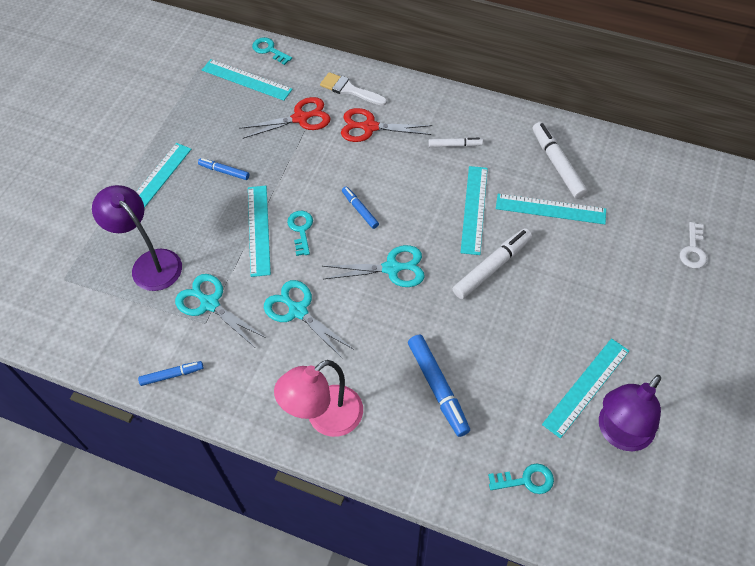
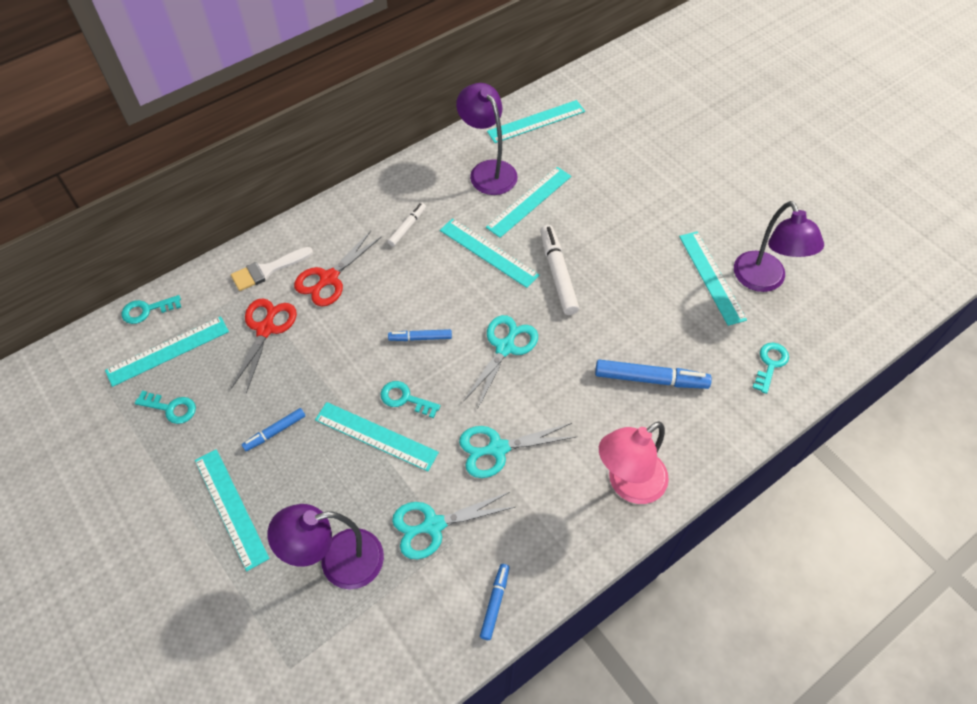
camera: 60 degrees left, 0 degrees up
pink lamp [274,360,363,437] -> pink lamp turned 60 degrees clockwise [599,421,669,504]
white marker [533,122,588,199] -> purple lamp [456,83,518,195]
white key [680,222,707,268] -> none
none -> turquoise key [135,391,196,424]
none -> turquoise ruler [487,100,585,143]

